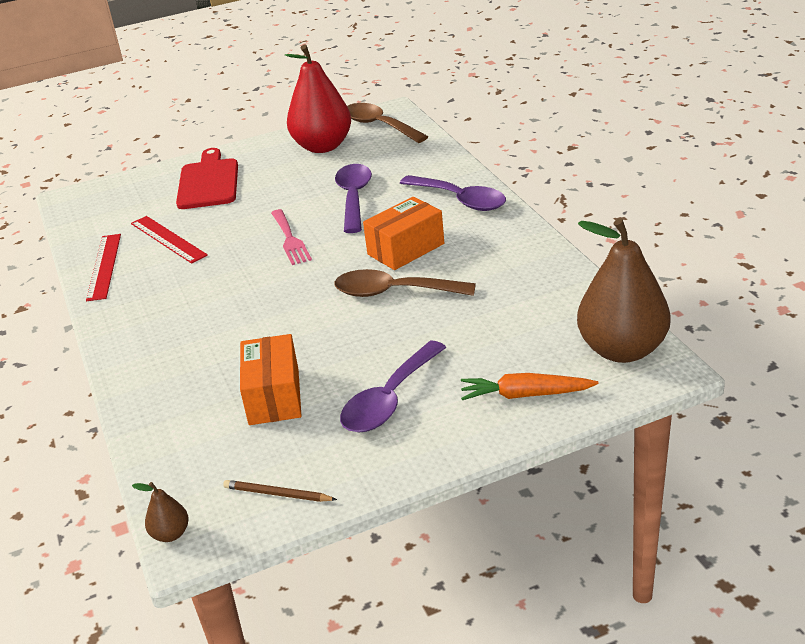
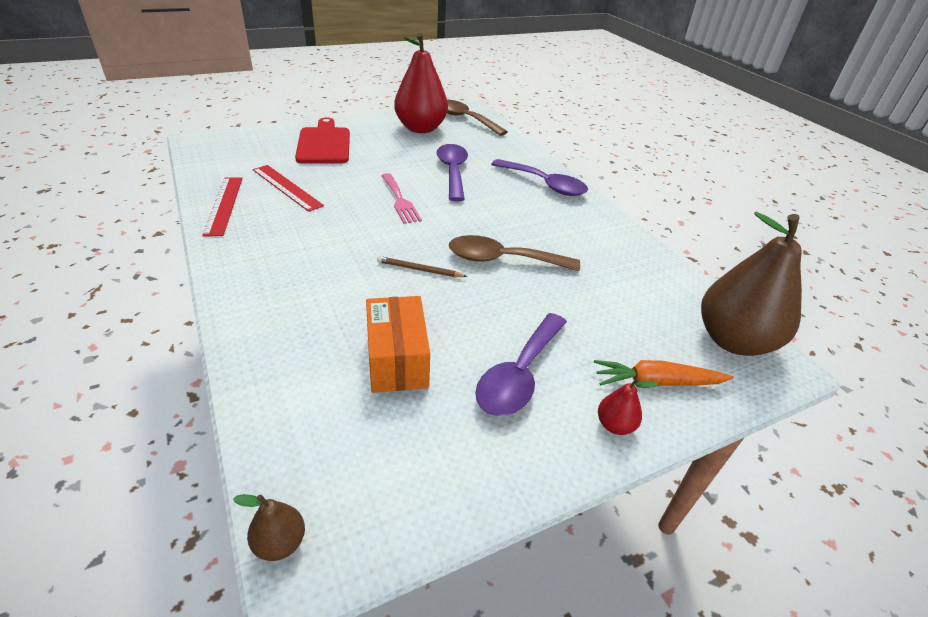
camera: 10 degrees left, 5 degrees up
brown pencil [223,480,337,502] -> brown pencil moved to [377,256,468,277]
orange box [363,197,444,270] -> none
none -> red pear [598,378,658,435]

